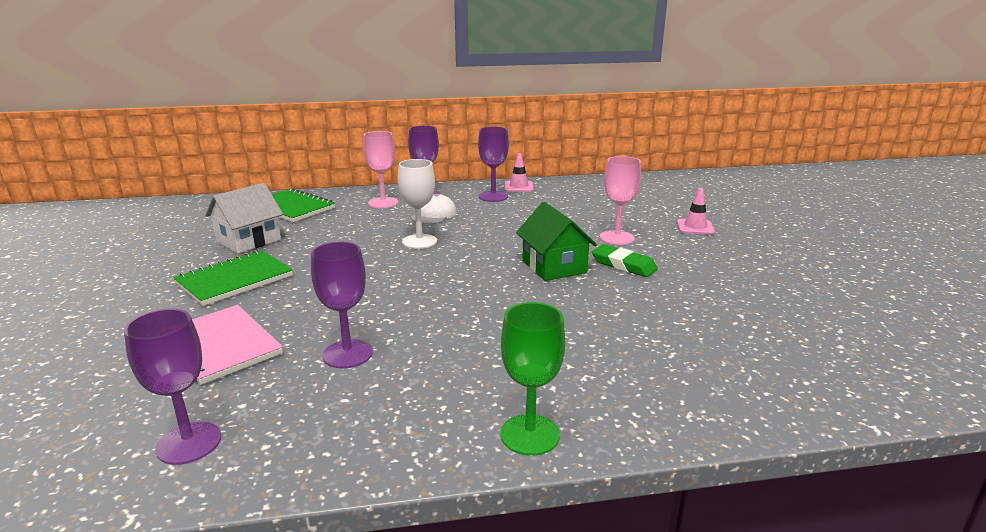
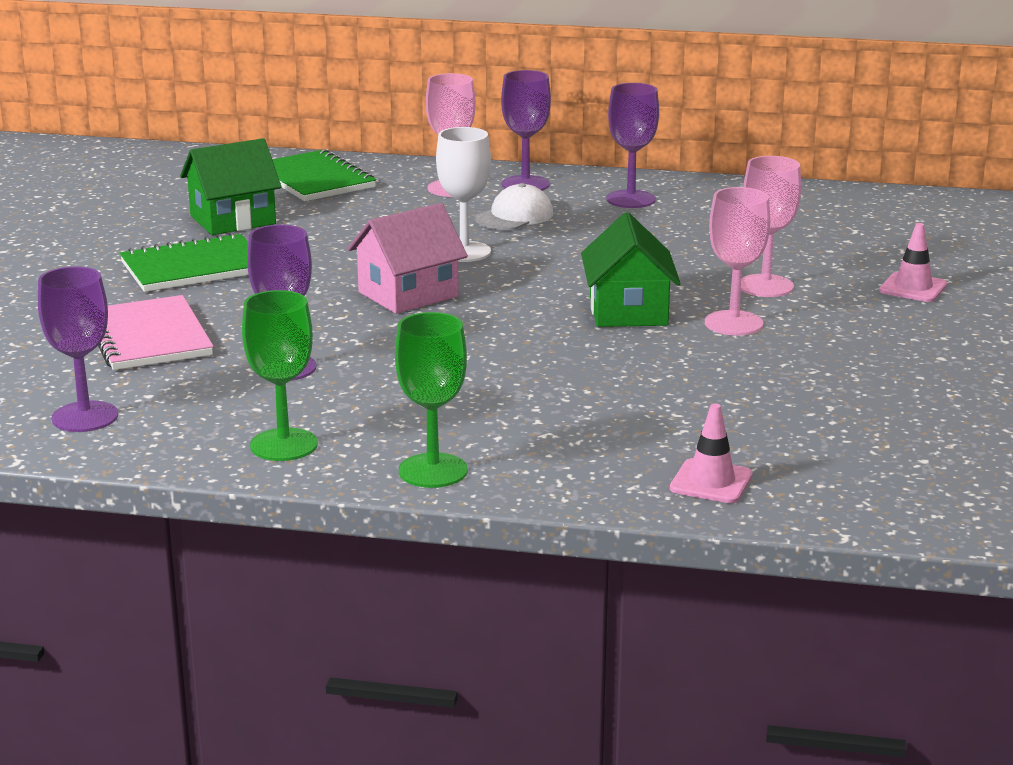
camera: 20 degrees right, 0 degrees up
white house [205,183,283,254] -> green house [180,138,281,235]
pink traffic cone [505,153,534,192] -> pink traffic cone moved to [670,404,753,503]
green eraser [592,244,658,277] -> pink goblet [705,187,770,336]
none -> green goblet [242,290,318,461]
none -> pink house [348,203,468,314]

